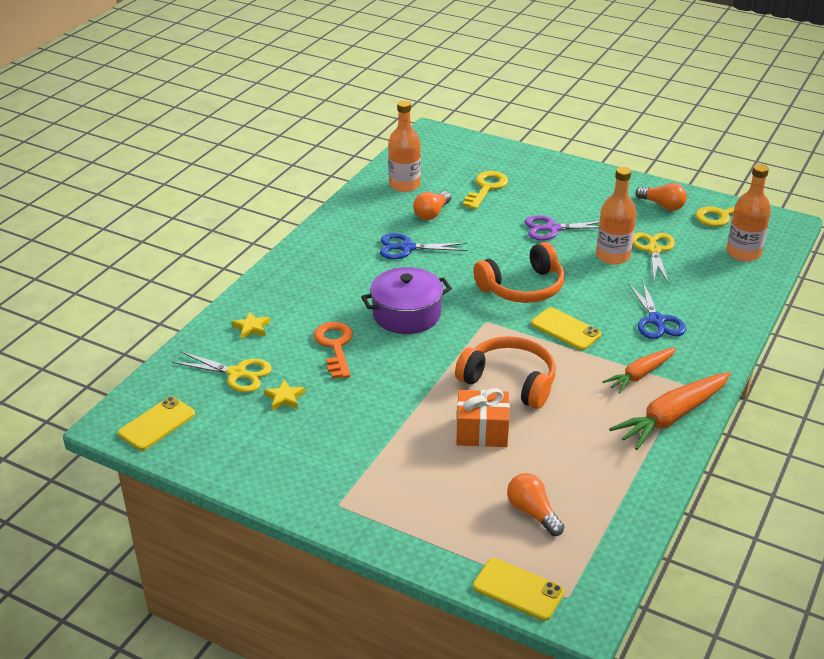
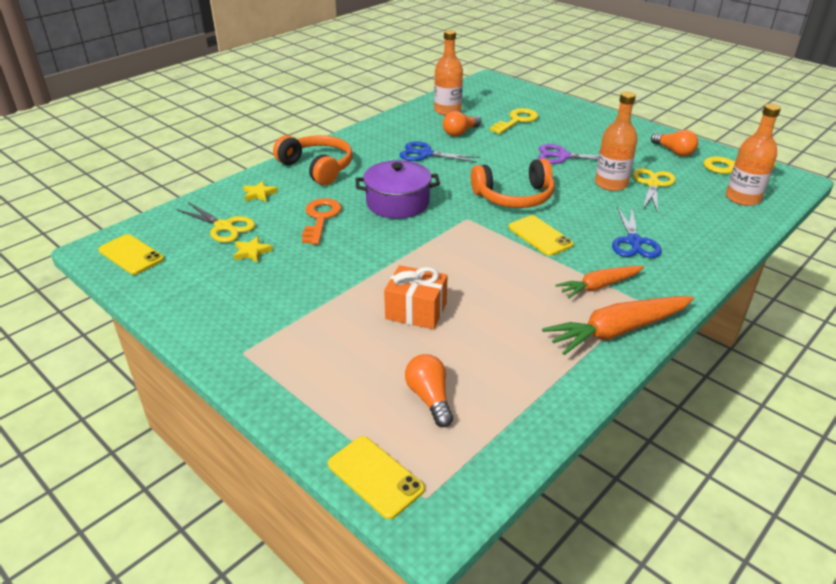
camera: 15 degrees right, 0 degrees up
yellow phone [118,397,195,450] -> yellow phone turned 75 degrees clockwise [98,234,164,275]
orange headphones [455,336,556,409] -> orange headphones moved to [273,135,353,185]

